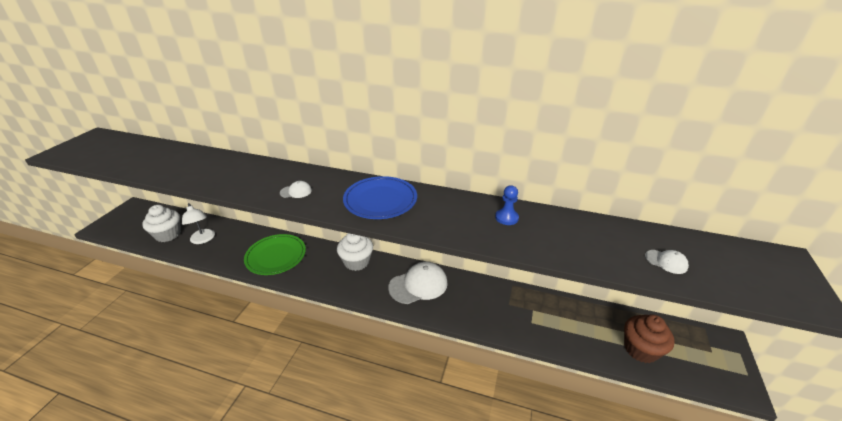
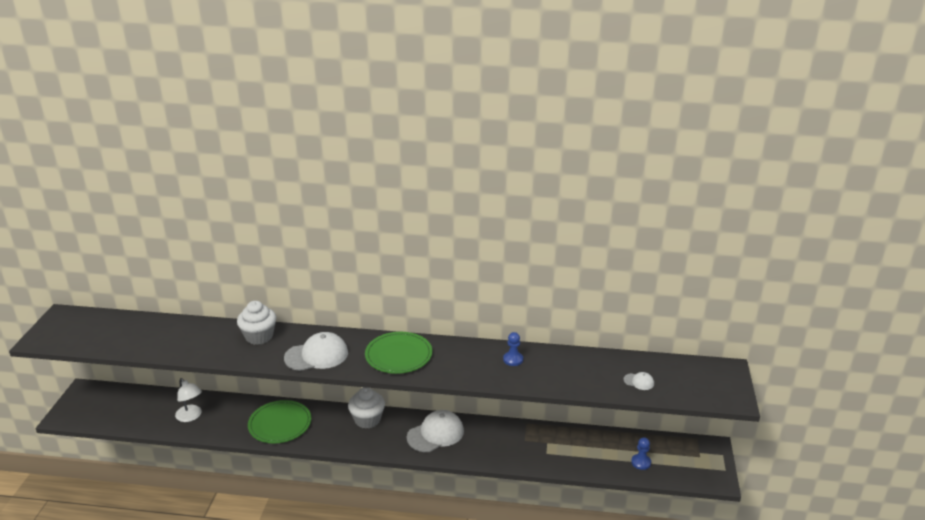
camera: 10 degrees left, 5 degrees down
white cupcake [142,205,181,242] -> white cupcake moved to [237,301,276,345]
white cap [280,181,312,198] -> white cap [284,332,348,371], size x2.17
blue plate [343,176,417,219] -> green plate [365,332,432,374]
brown cupcake [624,314,675,363] -> blue pawn [631,437,651,470]

